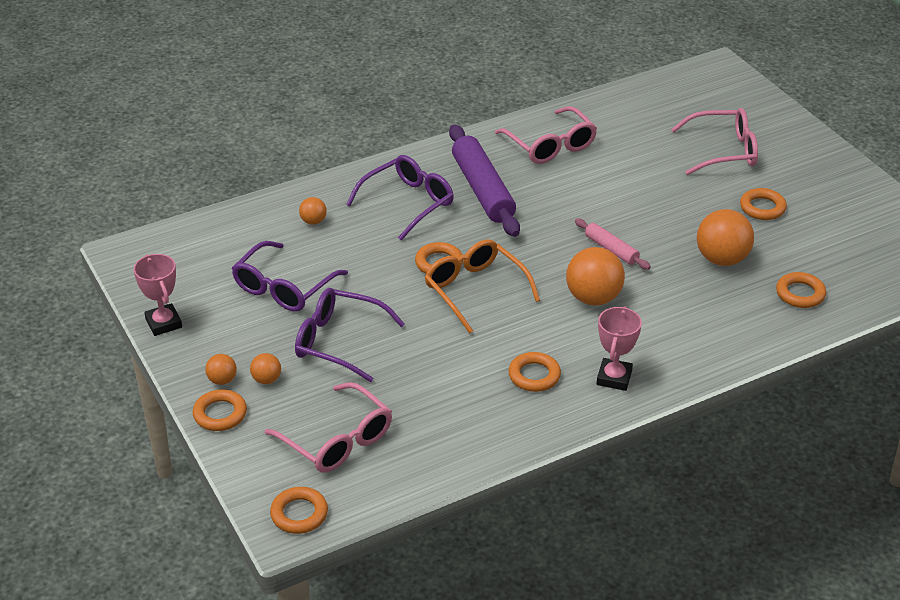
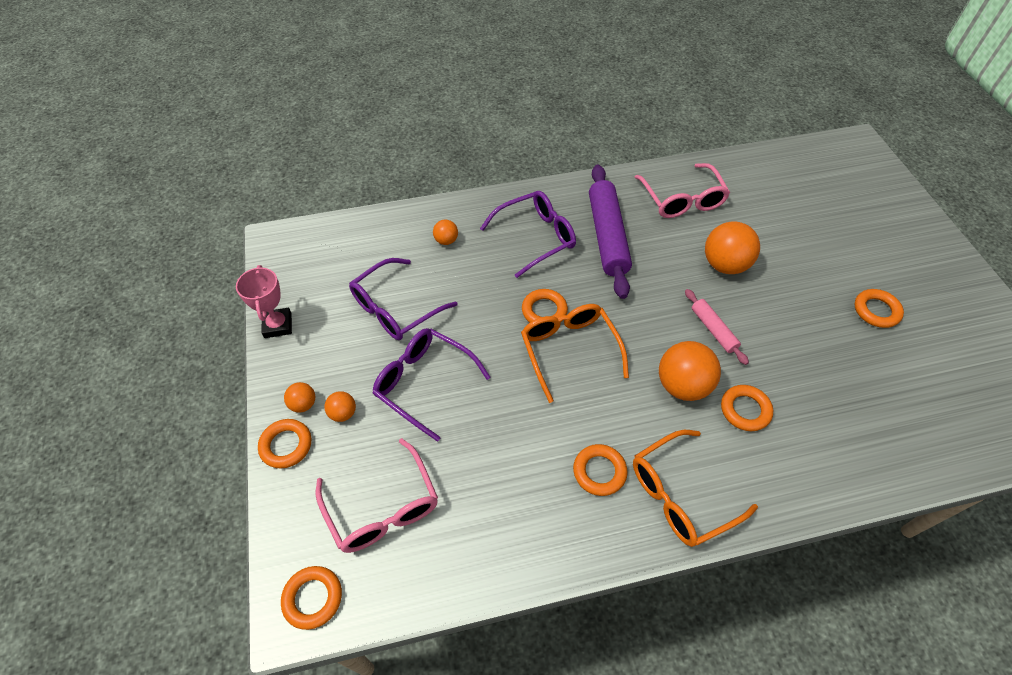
camera: 15 degrees right, 15 degrees up
pink trophy [597,306,642,391] -> orange glasses [633,430,758,547]
pink glasses [671,108,758,175] -> none
orange ball [697,209,754,266] -> orange ball moved to [705,221,760,274]
orange ring [776,272,826,308] -> orange ring moved to [721,385,773,431]

